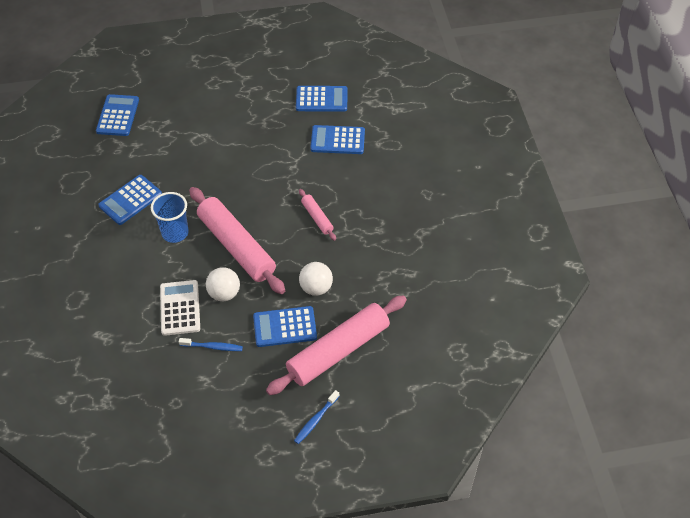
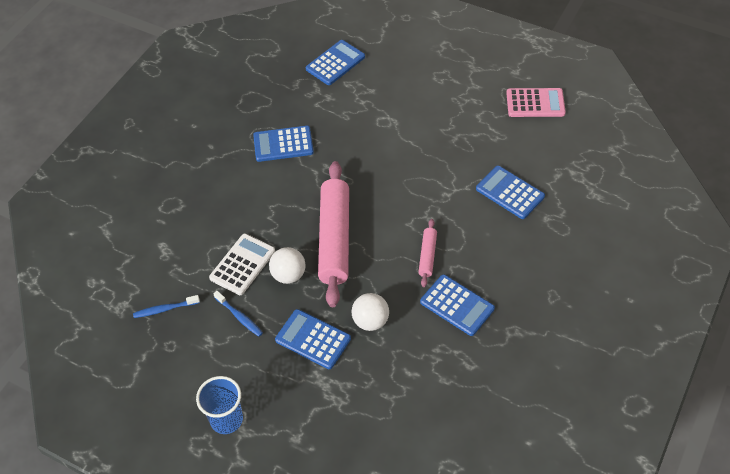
camera: 40 degrees right, 0 degrees up
blue cup [151,192,189,243] -> blue cup moved to [196,376,243,434]
pink rolling pin [266,295,407,395] -> none
blue toothbrush [294,390,339,444] -> blue toothbrush moved to [133,295,200,318]
blue calculator [296,86,347,112] -> blue calculator moved to [420,274,495,336]
none -> pink calculator [506,88,566,117]

